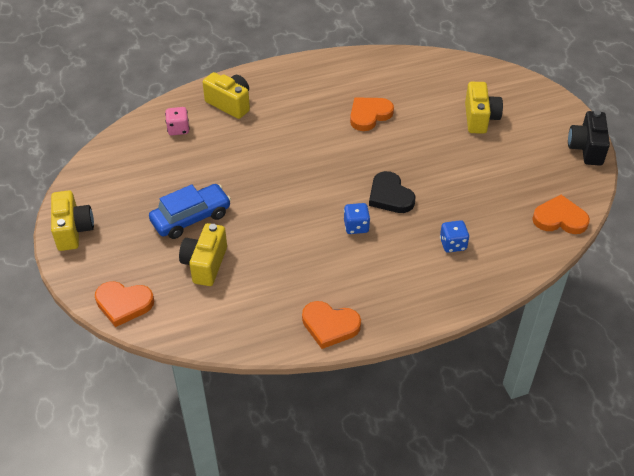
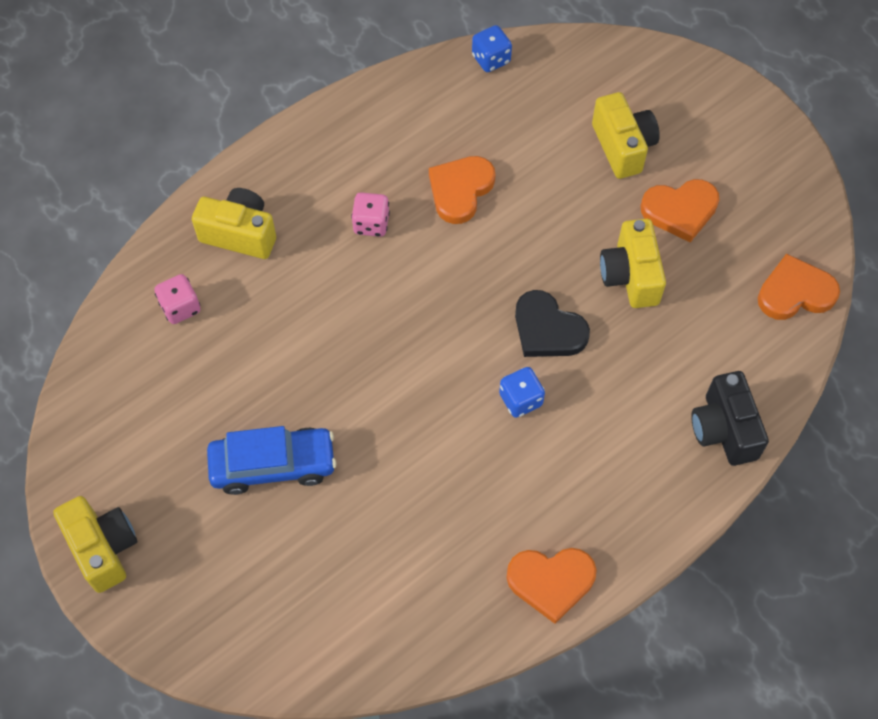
camera: 20 degrees left, 15 degrees up
orange heart [95,281,154,327] -> orange heart moved to [641,179,719,242]
blue car [149,184,231,239] -> blue car turned 45 degrees clockwise [207,426,336,495]
yellow camera [179,223,227,286] -> yellow camera moved to [600,219,666,308]
blue dice [440,220,470,253] -> blue dice moved to [472,25,512,72]
black camera [568,110,610,166] -> black camera moved to [691,371,769,466]
none -> pink dice [351,192,390,237]

